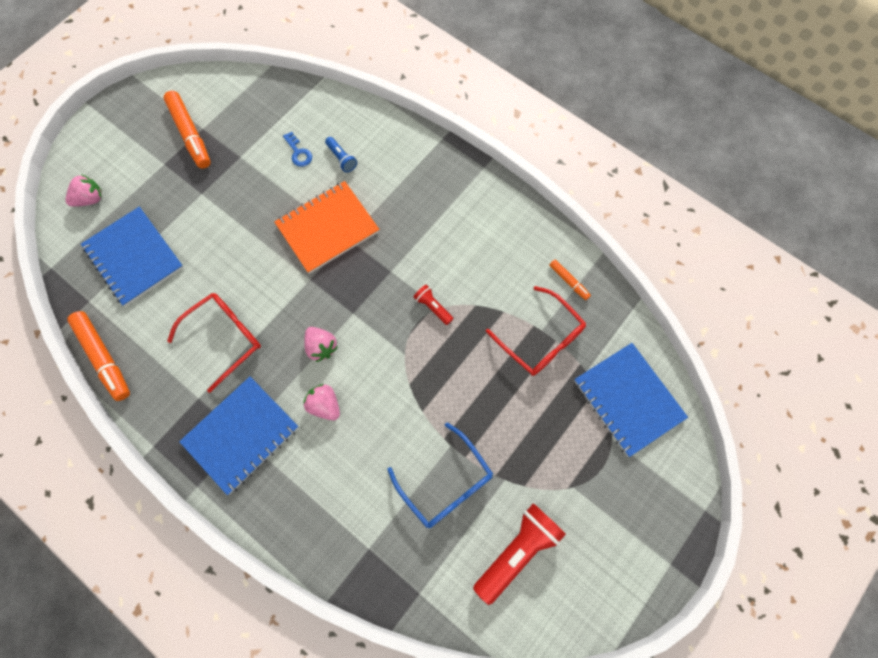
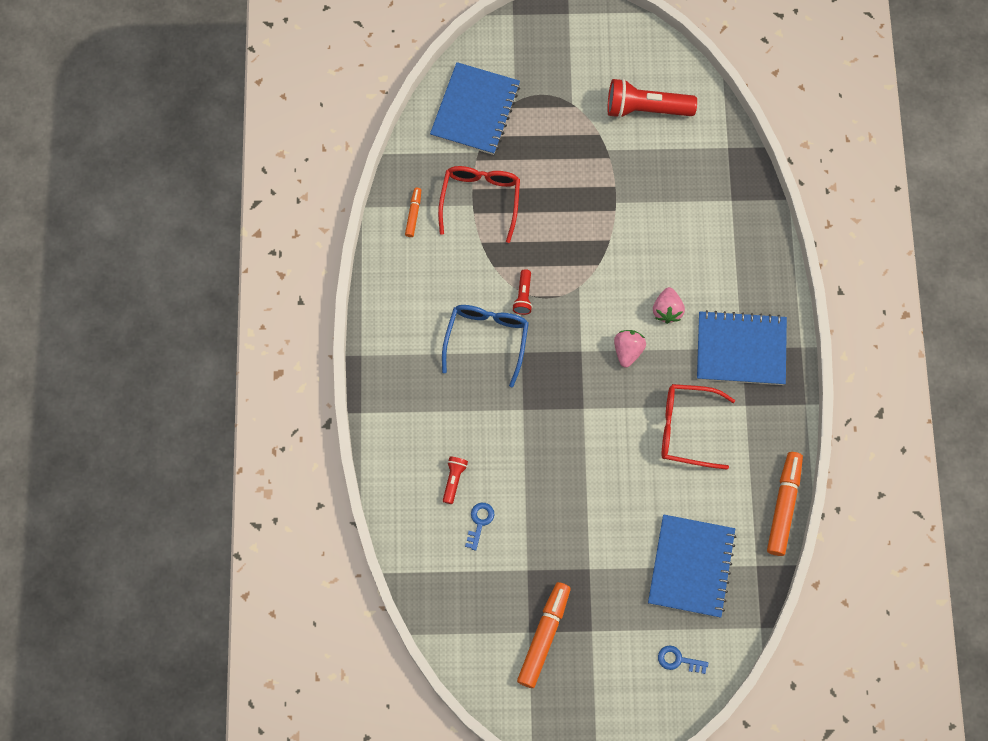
camera: 130 degrees left, 0 degrees up
pink strawberry [65,174,102,207] -> blue key [658,645,708,674]
orange notebook [274,181,380,274] -> none
blue flashlight [325,137,357,172] -> red flashlight [443,457,468,504]
blue glasses [387,422,493,528] -> blue glasses moved to [442,305,529,387]

